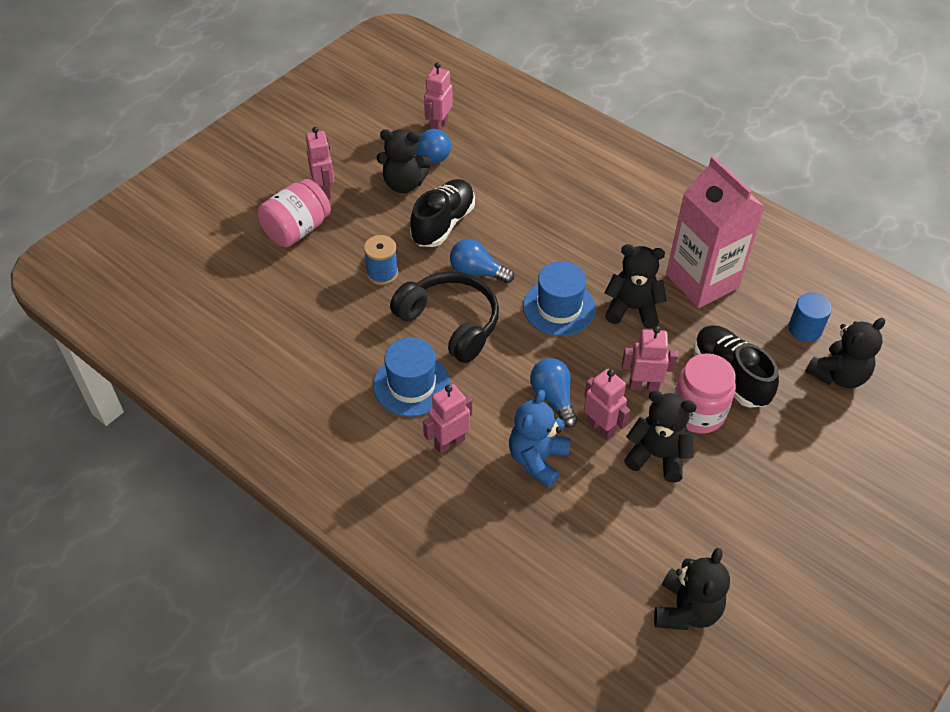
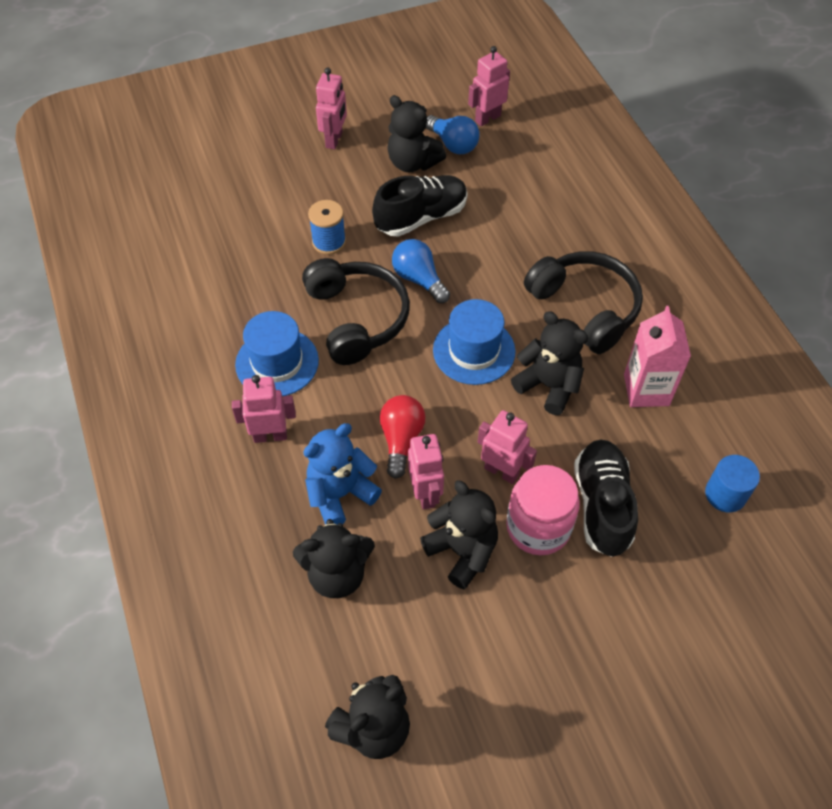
camera: 30 degrees right, 5 degrees up
pink jar [257,179,331,247] -> none
blue light bulb [530,358,578,428] -> red light bulb [380,395,426,479]
pink carton [666,156,765,308] -> pink carton [624,306,691,407], size x0.64
black teddy bear [805,318,885,388] -> black teddy bear moved to [293,519,375,598]
none -> black headphones [524,251,643,354]

